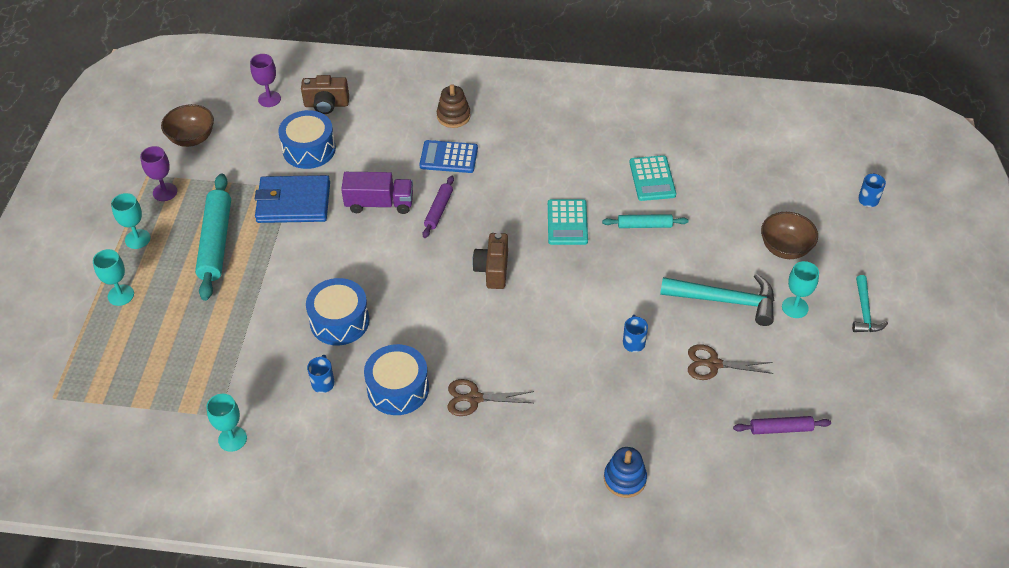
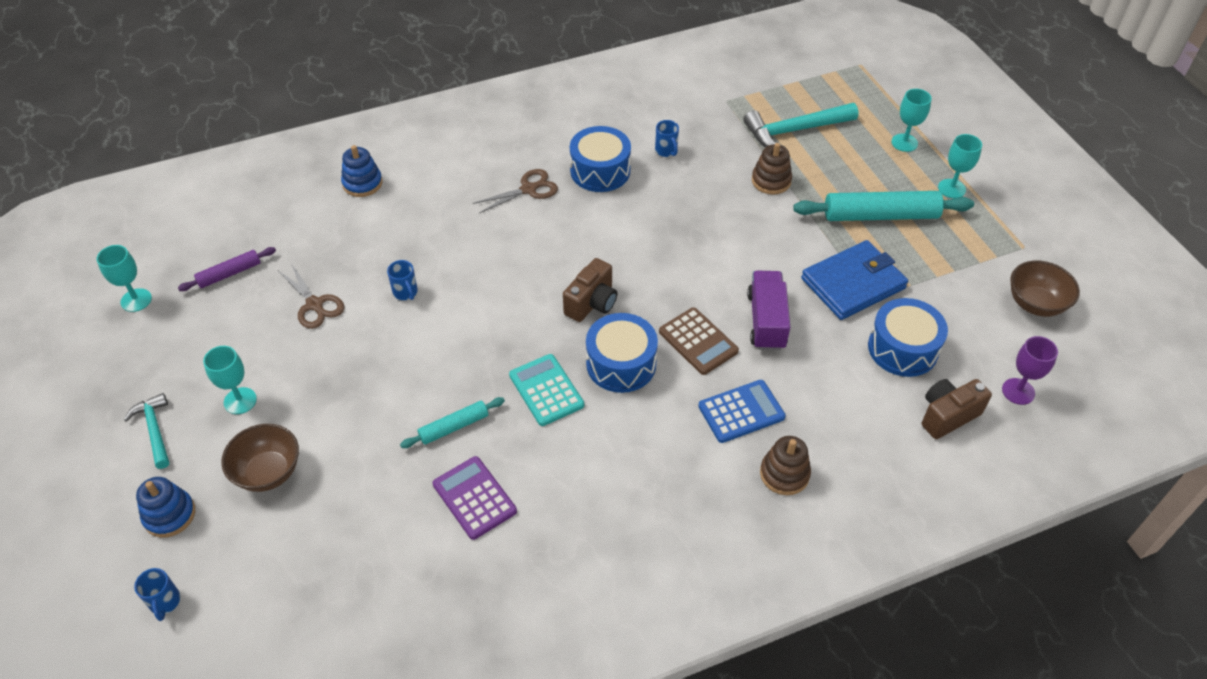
camera: 150 degrees right, 0 degrees up
purple goblet [140,146,177,201] -> none
turquoise rolling pin [195,173,231,301] -> turquoise rolling pin turned 60 degrees counterclockwise [793,191,974,221]
turquoise goblet [206,394,247,452] -> turquoise goblet moved to [97,245,152,312]
blue drum [306,278,370,345] -> blue drum moved to [586,313,658,393]
purple truck [341,172,413,214] -> purple truck turned 120 degrees clockwise [747,271,790,350]
purple rolling pin [422,176,454,238] -> brown calculator [659,307,739,375]
brown camera [472,233,508,289] -> brown camera turned 60 degrees clockwise [563,258,617,322]
turquoise calculator [629,155,676,201] -> purple calculator [433,456,517,540]
turquoise hammer [660,274,775,326] -> turquoise hammer moved to [743,103,859,148]
brown scissors [688,344,774,380] -> brown scissors turned 75 degrees clockwise [279,263,344,329]
none -> blue stacking toy [136,477,195,537]
none -> brown stacking toy [752,143,792,195]

